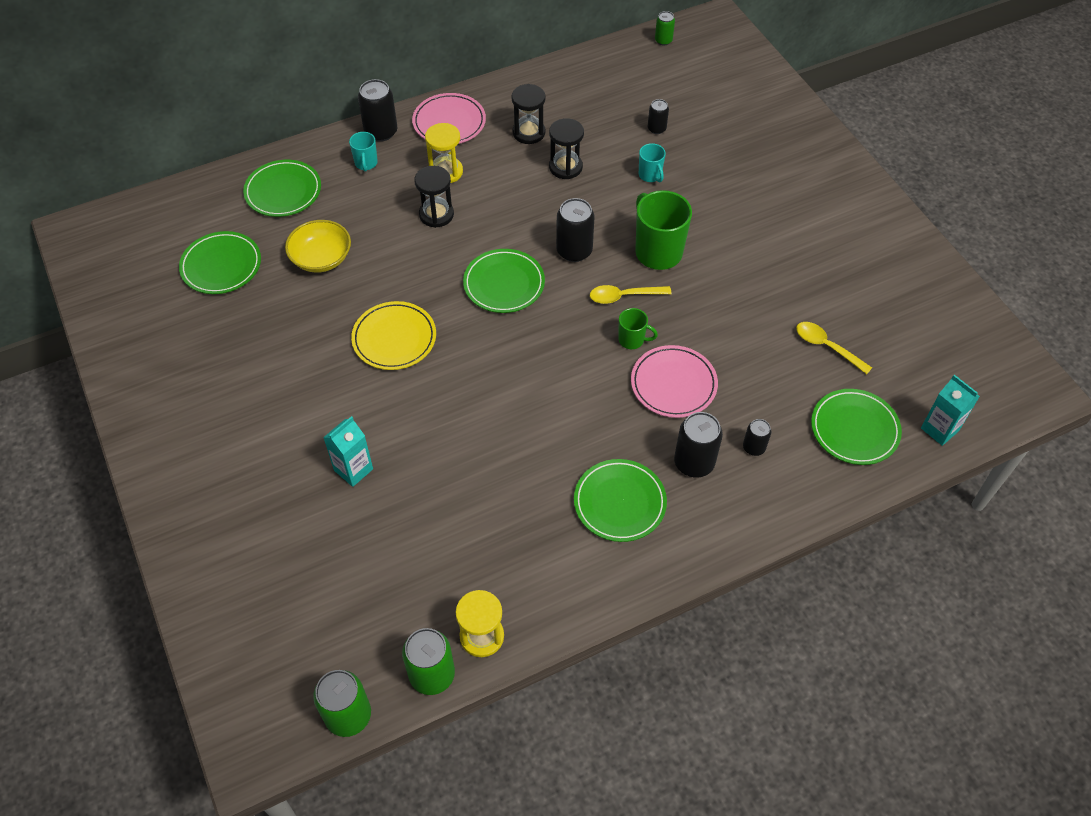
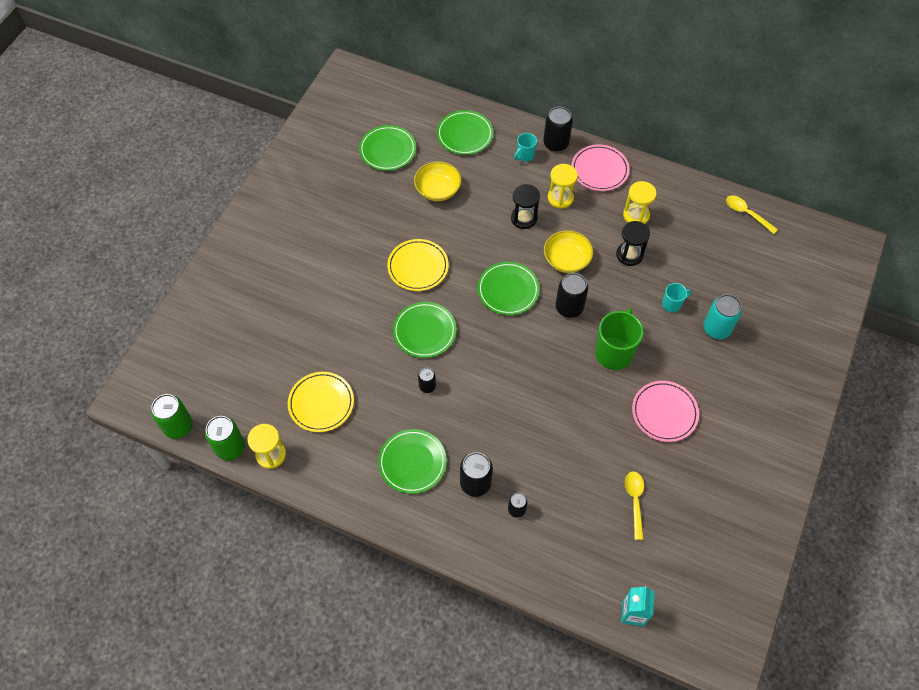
camera: 50 degrees right, 5 degrees up
turquoise carton [323,416,373,487] -> none
black hourglass [511,84,546,144] -> yellow hourglass [623,181,657,224]
yellow spoon [590,285,671,304] -> yellow spoon moved to [726,195,778,234]
green mug [618,308,658,349] -> none
pink plate [631,345,718,418] -> pink plate moved to [632,381,699,442]
turquoise mug [639,143,666,182] -> turquoise mug turned 135 degrees counterclockwise [662,283,691,313]
black can [648,99,669,134] -> black can moved to [418,368,436,393]
green can [655,11,675,45] -> none
green plate [811,389,902,465] -> green plate moved to [393,302,457,358]
none -> yellow plate [288,372,354,432]
none -> yellow bowl [544,230,593,273]
none -> turquoise can [704,294,742,339]

